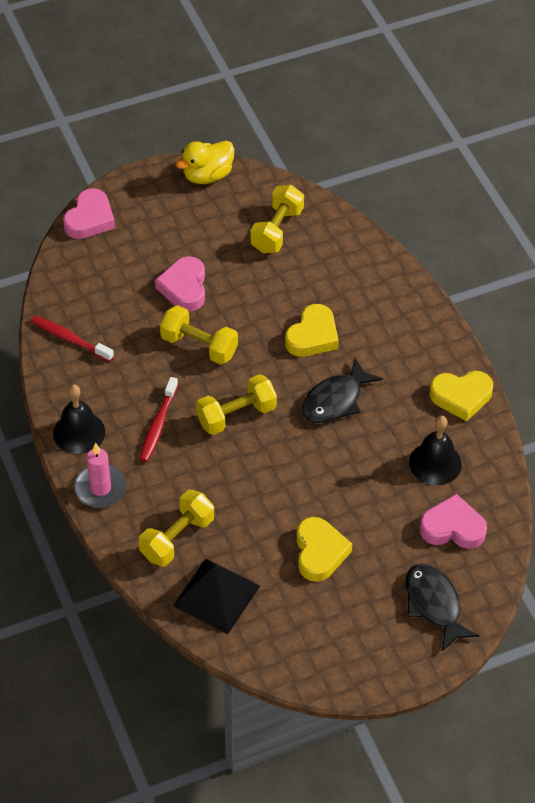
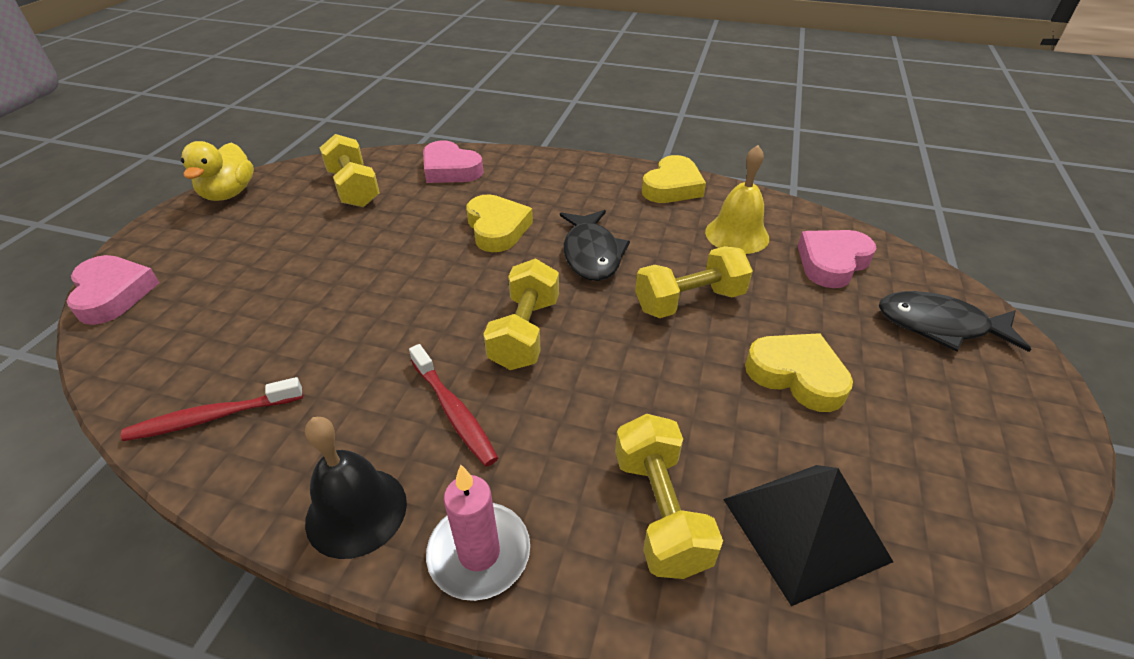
camera: 50 degrees left, 10 degrees down
pink heart [155,256,205,312] -> pink heart moved to [423,140,483,183]
yellow dumbbell [160,305,238,365] -> yellow dumbbell moved to [635,246,753,318]
black bell [409,416,462,485] -> yellow bell [705,145,769,254]

